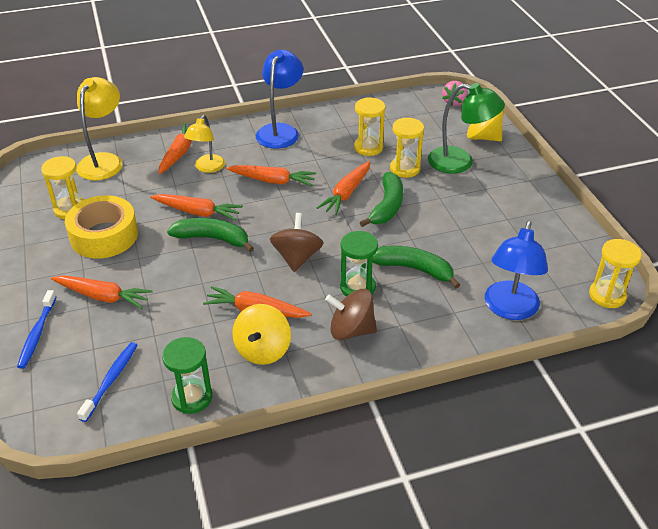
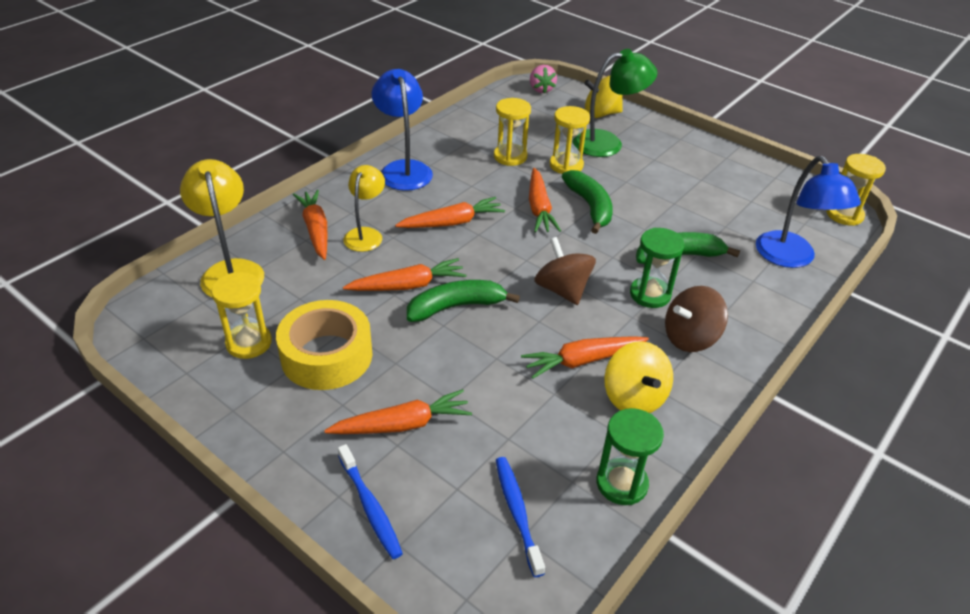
camera: 35 degrees left, 0 degrees up
yellow lamp [184,115,225,173] -> yellow lamp turned 150 degrees counterclockwise [344,165,385,252]

